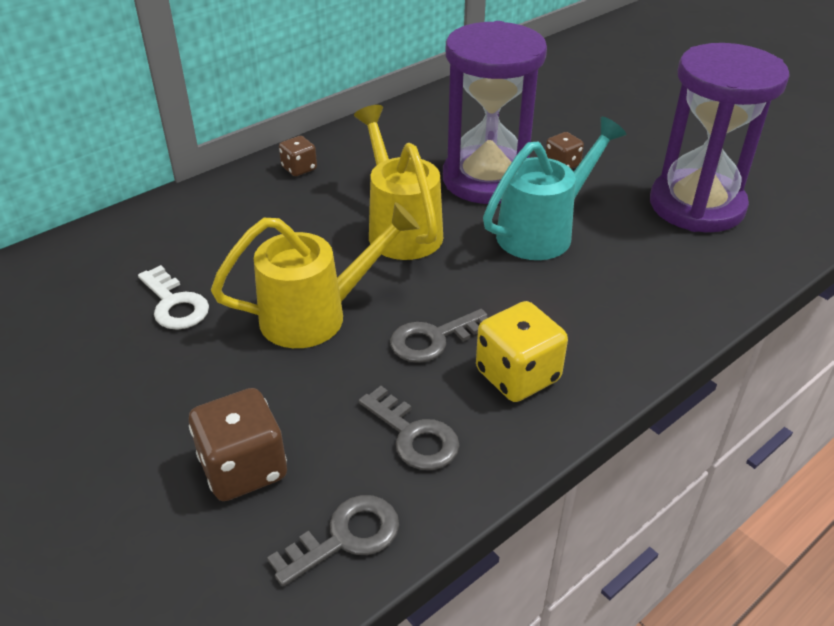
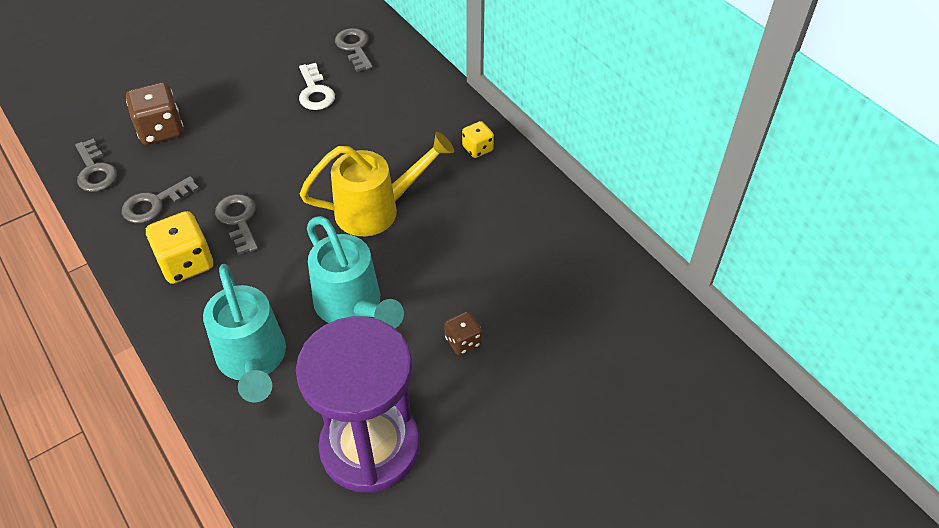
camera: 95 degrees right, 10 degrees up
white key [138,265,209,330] -> white key turned 75 degrees counterclockwise [299,63,335,110]
yellow watering can [211,202,420,348] -> none
brown dice [279,136,317,176] -> yellow dice [462,121,494,158]
purple hourglass [443,21,547,204] -> none
none -> turquoise watering can [203,264,286,403]
none -> grey key [335,28,373,72]

